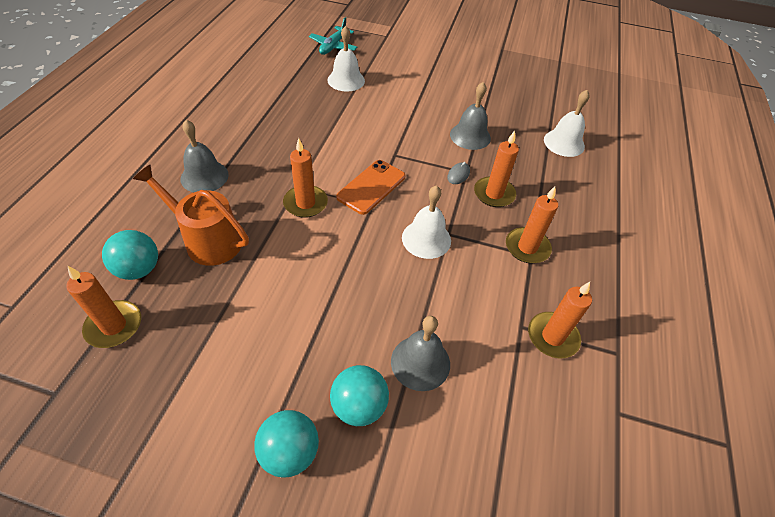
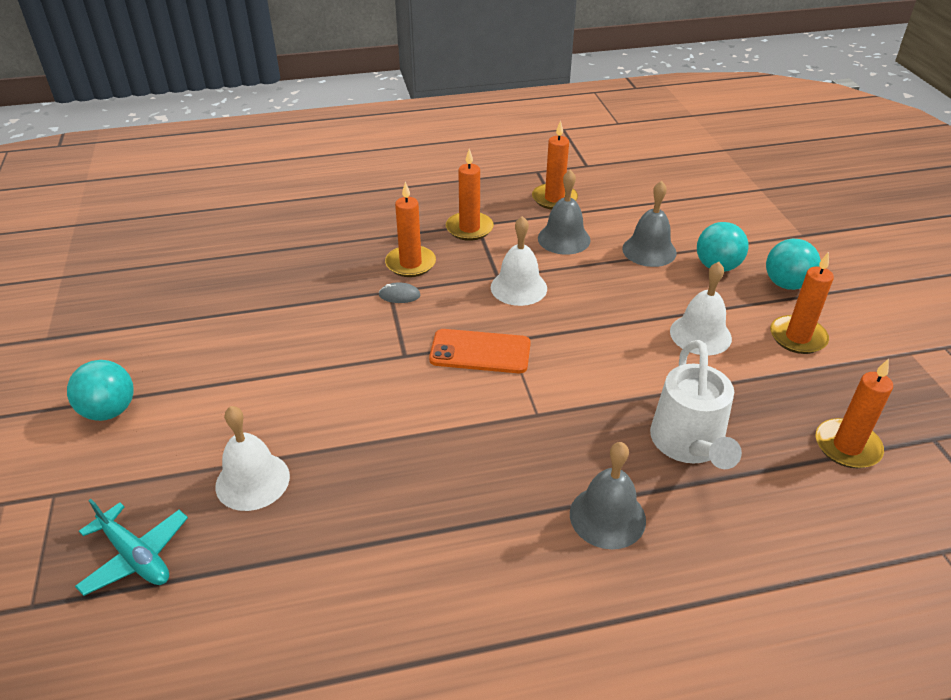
camera: 115 degrees left, 10 degrees down
turquoise ball [102,230,158,280] -> turquoise ball moved to [67,360,134,421]
orange watering can [133,165,249,266] -> white watering can [650,340,742,469]
orange candle [283,138,328,218] -> orange candle moved to [770,252,834,354]
turquoise plane [309,17,358,55] -> turquoise plane turned 45 degrees clockwise [75,499,188,596]
grey bell [450,82,491,150] -> grey bell moved to [538,170,591,255]
white bell [544,90,590,157] -> white bell moved to [670,262,732,355]

